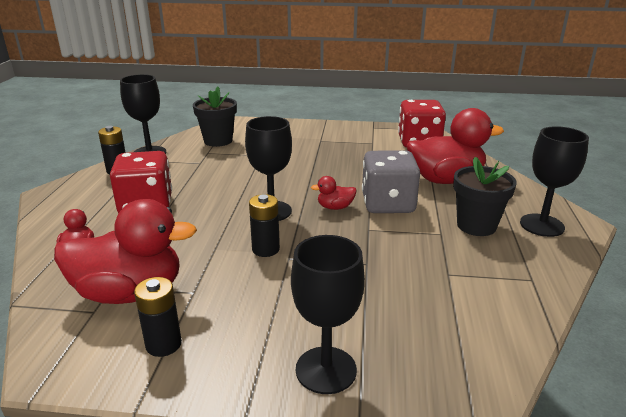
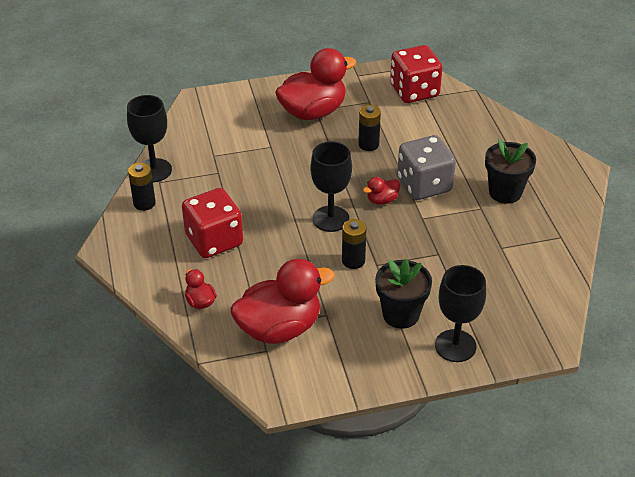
camera: 20 degrees left, 15 degrees up
black battery [134,277,182,357] -> black battery moved to [358,105,381,151]
black flower pot [193,87,237,147] -> black flower pot moved to [375,259,432,329]
red duck [407,108,504,184] -> red duck moved to [275,48,357,120]
black goblet [520,126,589,237] -> none

